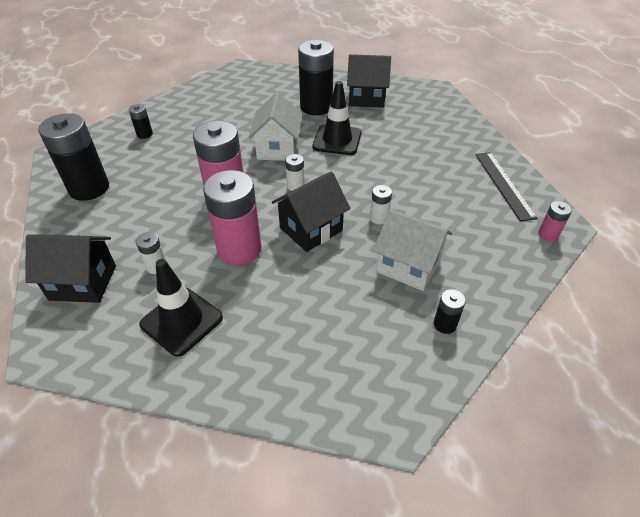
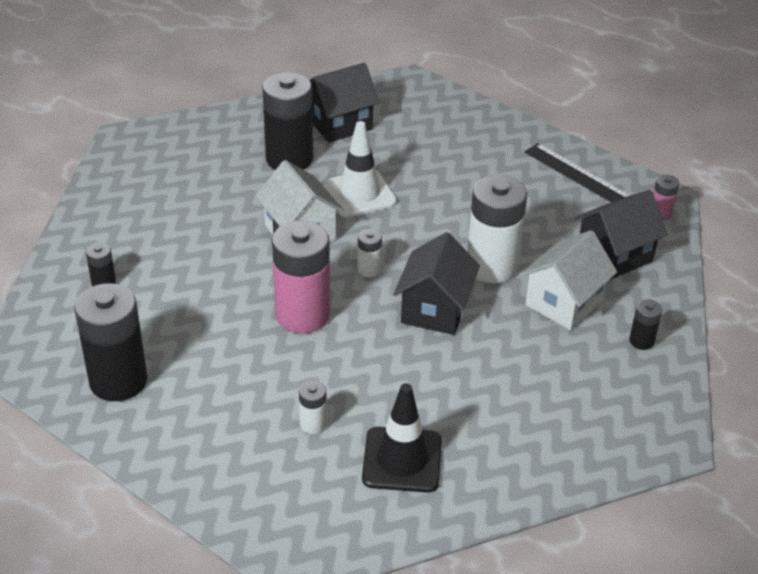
camera: 35 degrees left, 5 degrees down
black house [25,235,116,303] -> black house moved to [574,190,668,280]
pink battery [203,170,261,265] -> none
black traffic cone [312,81,362,155] -> white traffic cone [323,121,397,217]
white battery [370,185,392,224] -> white battery [467,175,527,283], size x2.20
white house [373,209,452,291] -> white house turned 45 degrees counterclockwise [521,230,617,330]

